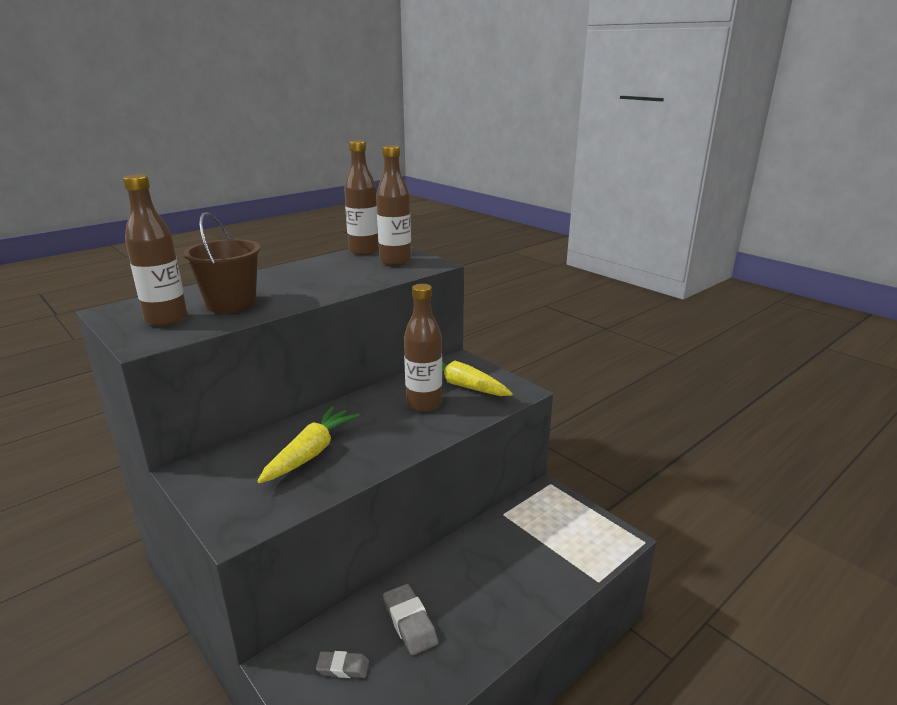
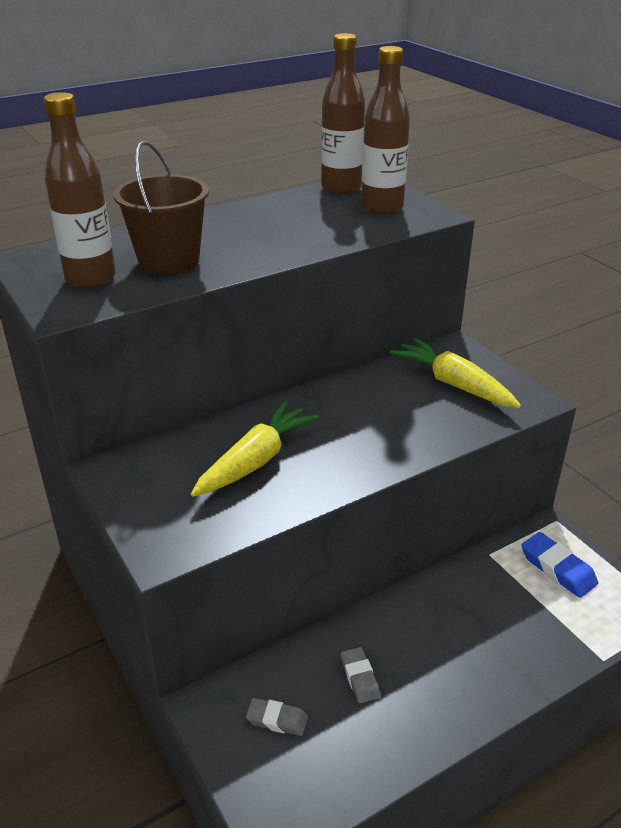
camera: 10 degrees right, 10 degrees up
grey eraser [383,584,438,655] -> grey eraser [341,647,380,704], size x0.65
brown bottle [404,284,442,411] -> none
none -> blue eraser [521,532,598,598]

